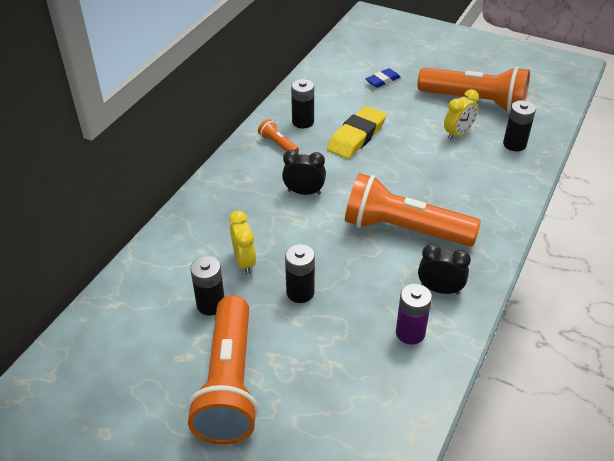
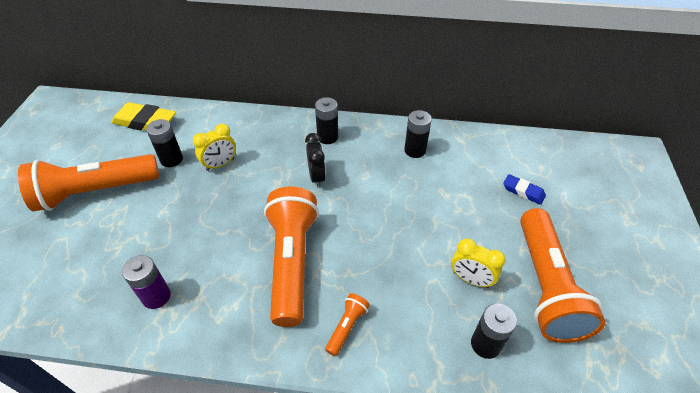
camera: 70 degrees right, 5 degrees up
orange flashlight [258,119,299,152] -> orange flashlight moved to [325,293,370,356]
black battery [285,244,315,303] -> black battery moved to [315,97,338,144]
yellow eraser [327,106,386,159] -> yellow eraser moved to [111,102,176,130]
black clock [418,244,471,294] -> none

